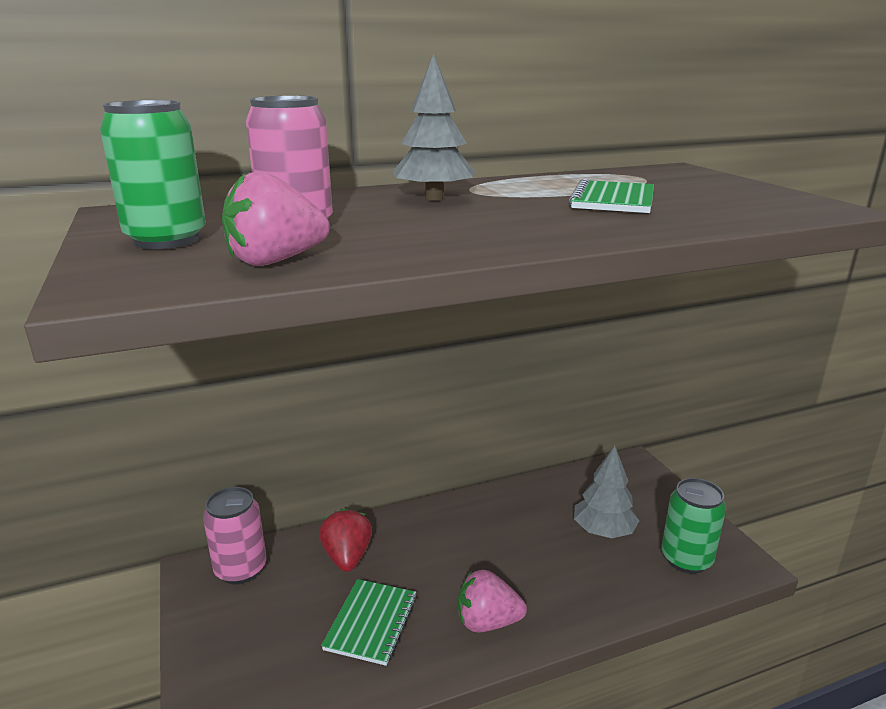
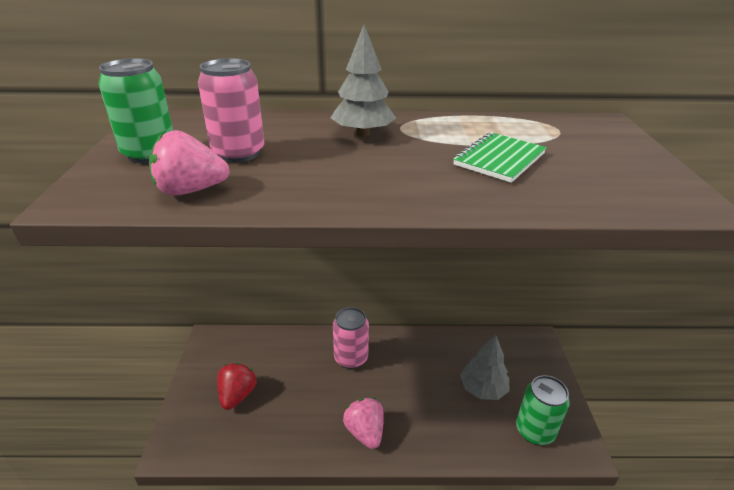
camera: 20 degrees right, 10 degrees up
pink can [203,487,266,584] -> pink can moved to [333,307,369,369]
red strawberry [319,509,372,572] -> red strawberry moved to [217,363,256,410]
green notebook [321,579,417,666] -> none
pink strawberry [458,570,527,632] -> pink strawberry turned 45 degrees clockwise [343,398,384,449]

